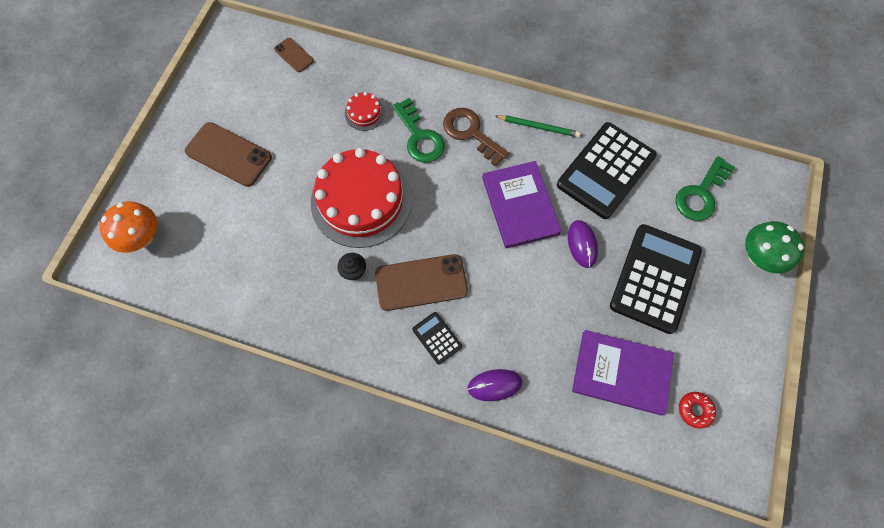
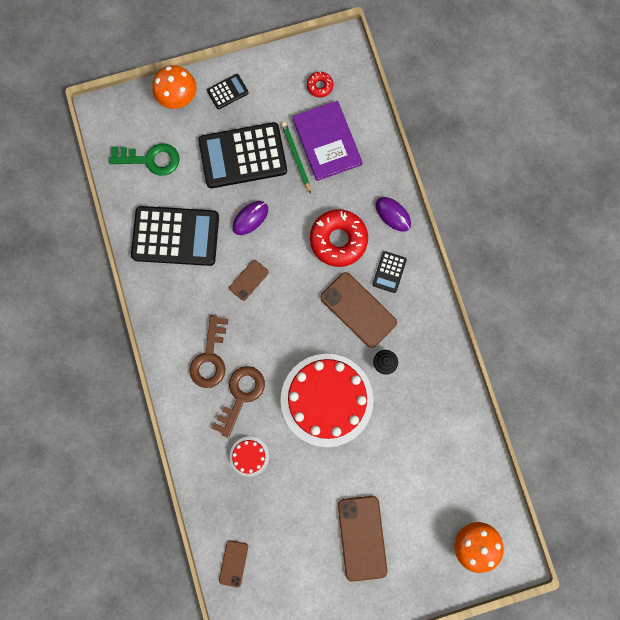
camera: 125 degrees left, 10 degrees up
green key [392,98,445,163] -> brown key [212,366,265,438]
purple book [482,161,562,248] -> brown phone [229,260,269,301]
green pencil [495,115,580,137] -> green pencil moved to [281,122,311,194]
green mushroom [745,221,804,274] -> orange mushroom [152,65,196,109]
none -> black calculator [207,74,249,109]
none -> red donut [310,209,368,267]

